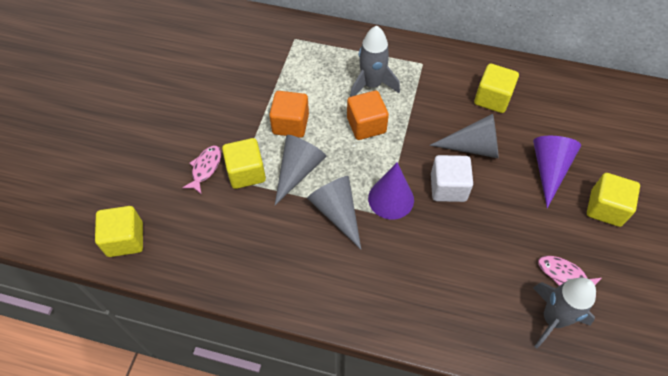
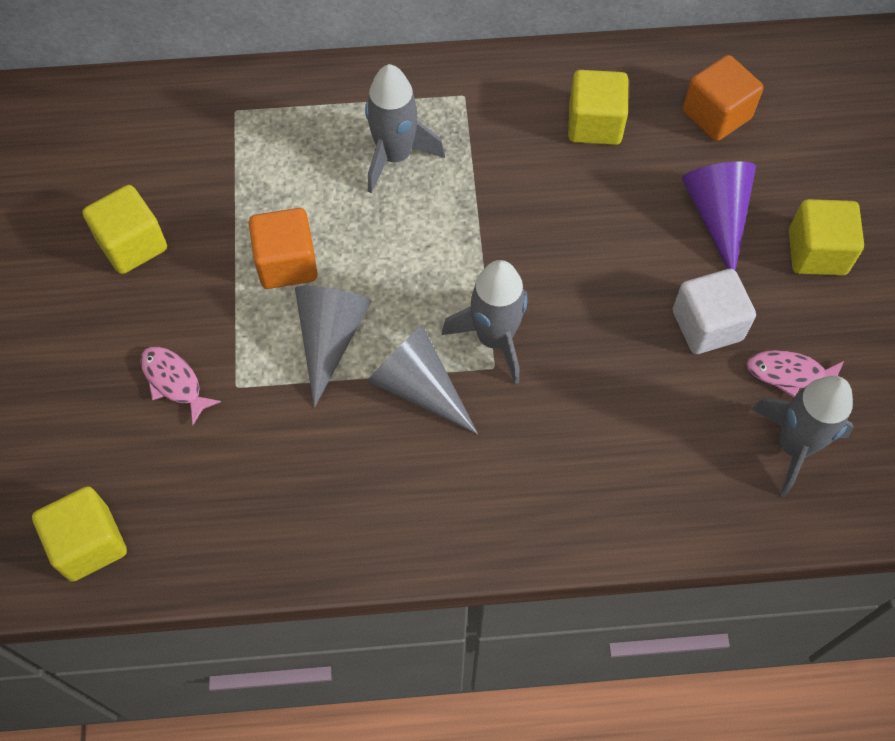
camera: 20 degrees left, 5 degrees up
pink fish [182,146,221,195] -> pink fish turned 45 degrees counterclockwise [140,346,221,425]
yellow cube [222,138,266,189] -> yellow cube moved to [82,185,167,274]
orange cube [347,91,389,140] -> orange cube moved to [683,55,763,141]
purple cone [368,163,414,219] -> grey rocket [441,260,528,384]
grey cone [430,114,499,158] -> none
white cube [431,155,473,202] -> white cube moved to [673,269,756,354]

